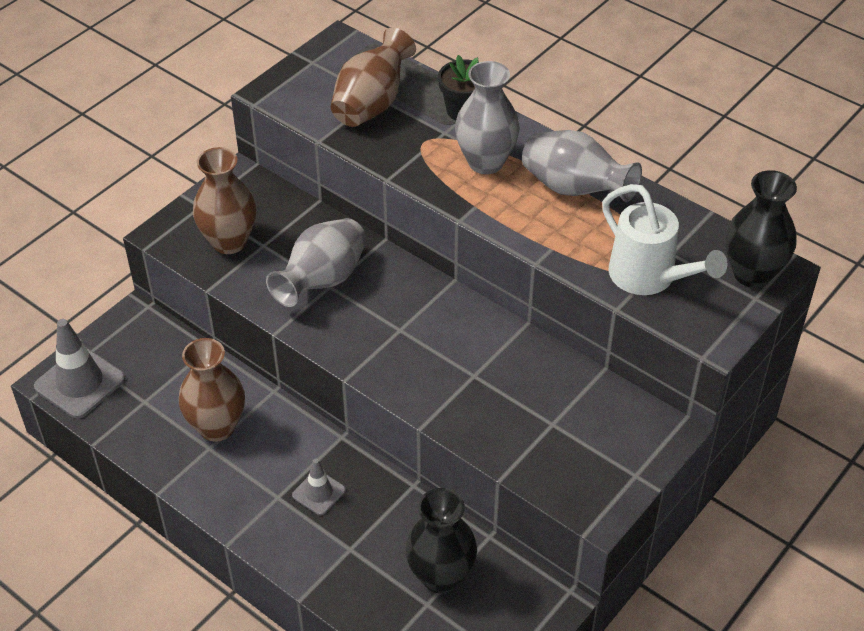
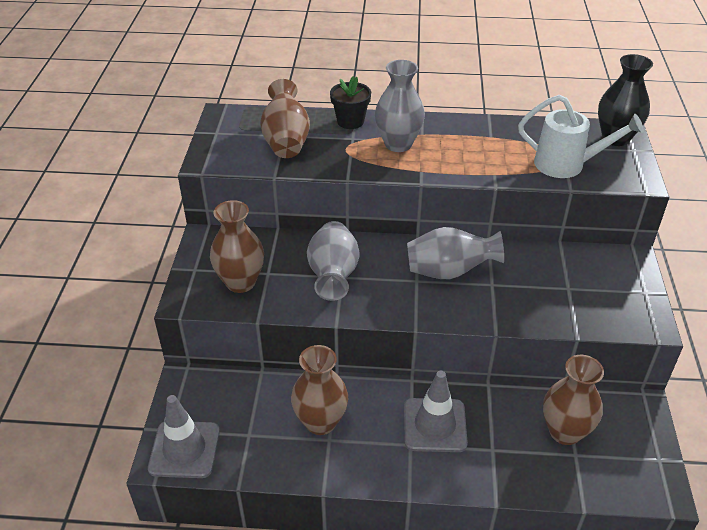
camera: 35 degrees left, 5 degrees down
grey traffic cone [292,458,346,515] -> grey traffic cone [404,371,468,452], size x1.78
black vase [405,488,477,594] -> brown vase [543,355,604,445]
grey vase [522,130,642,202] -> grey vase moved to [407,227,504,279]

